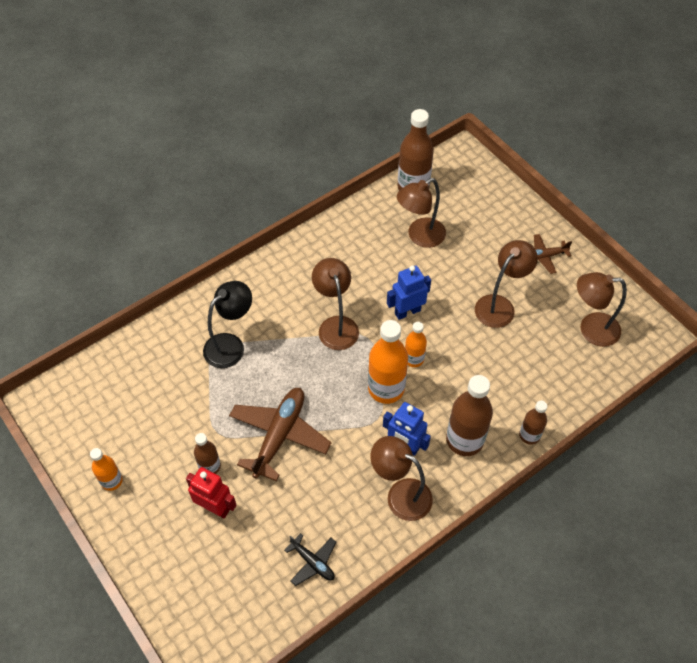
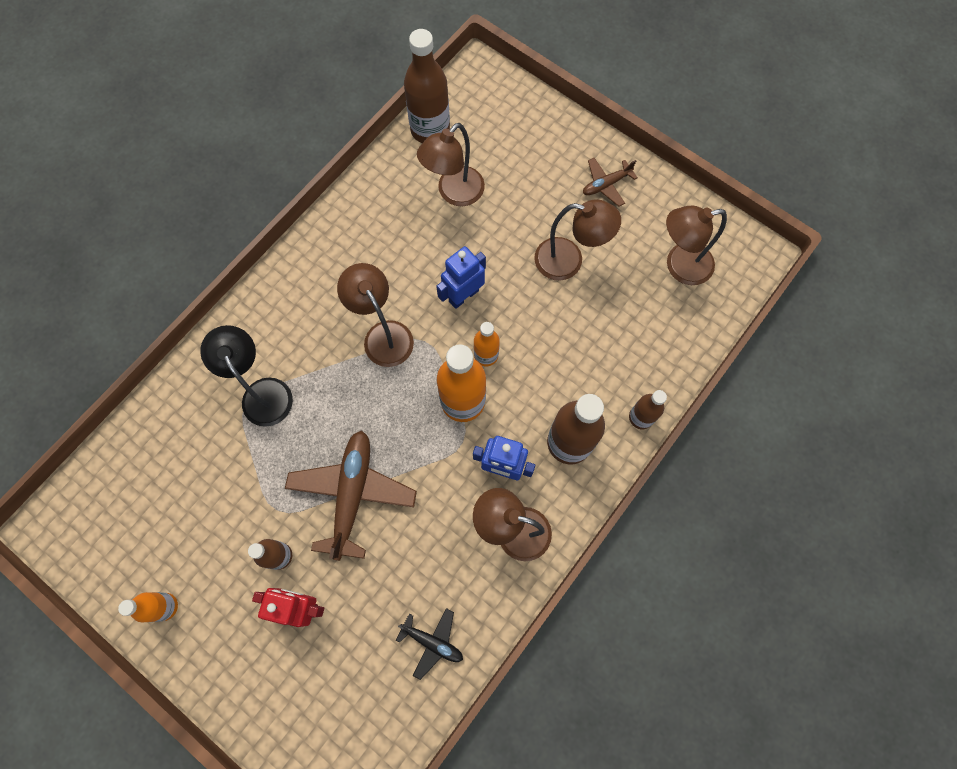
camera: 15 degrees left, 15 degrees up
black lamp [203,281,252,368] -> black lamp turned 60 degrees counterclockwise [200,325,293,427]
brown lamp [475,240,538,328] -> brown lamp turned 75 degrees clockwise [535,199,621,280]

